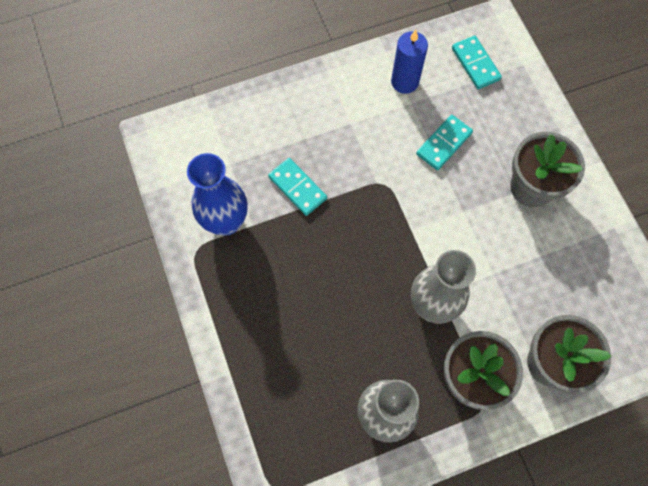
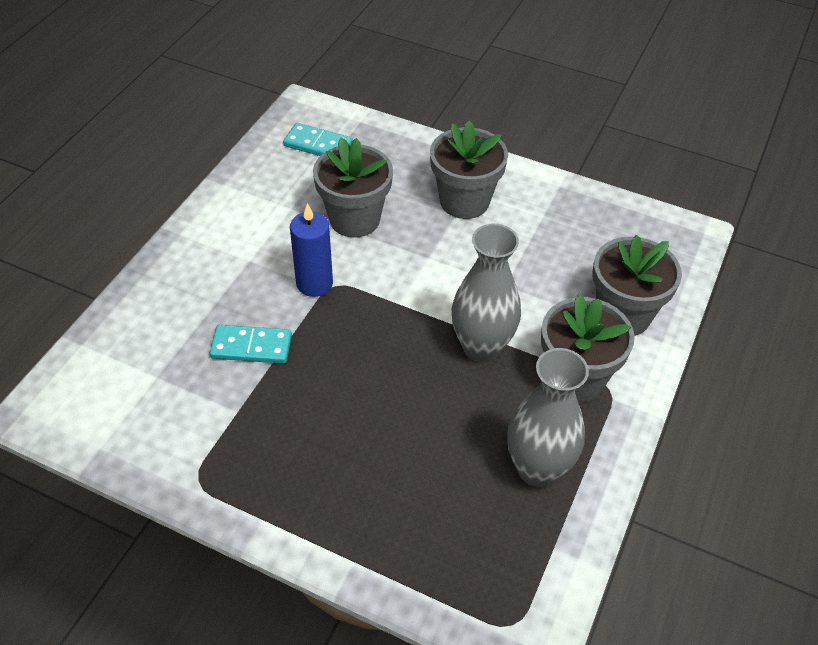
camera: 45 degrees left, 20 degrees down
blue vase [187,153,247,236] -> none
blue candle [391,30,428,94] -> blue candle moved to [290,203,333,297]
turquoise domino [416,115,473,170] -> grey flower pot [313,137,393,238]

